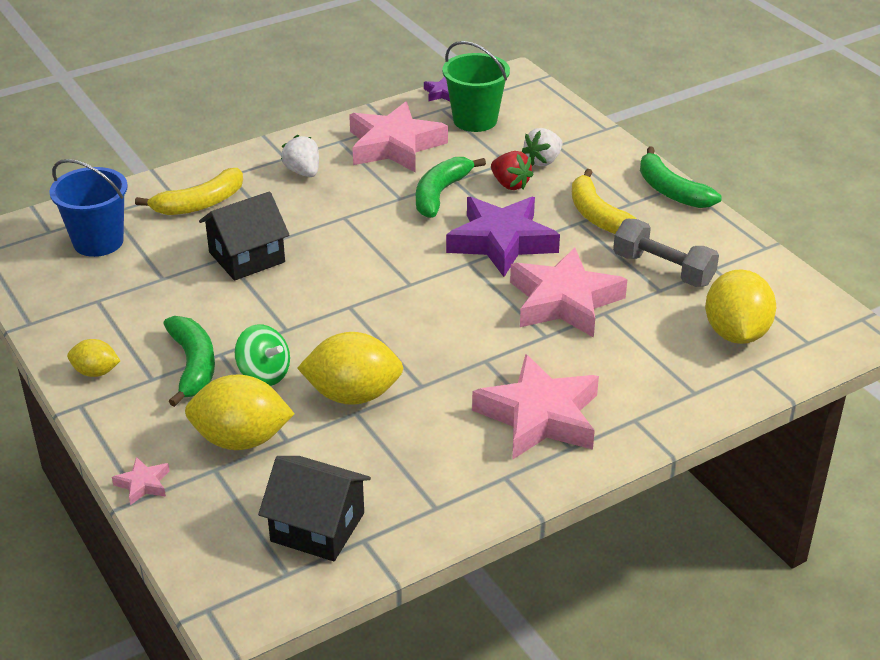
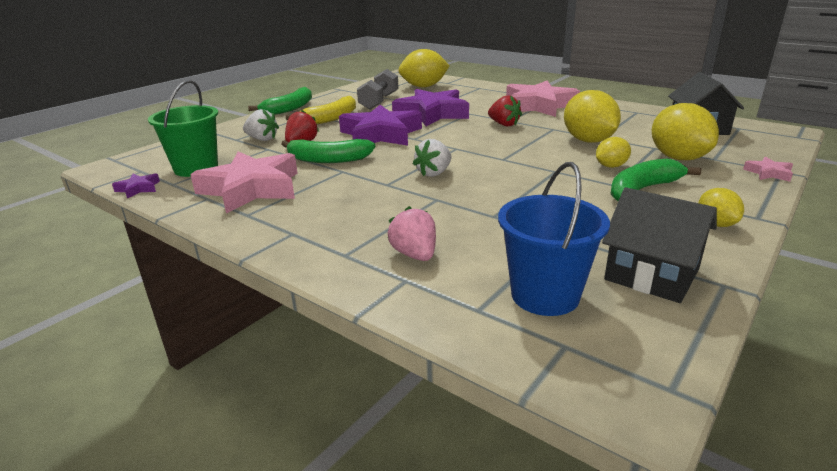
camera: 110 degrees left, 10 degrees down
yellow banana [135,168,243,215] -> pink strawberry [388,206,436,261]
black house [199,191,289,281] -> black house moved to [602,187,717,303]
green spinning top [235,324,290,386] -> yellow lemon [596,137,631,168]
white strawberry [281,135,319,177] -> white strawberry moved to [413,139,451,177]
pink star [510,247,627,338] -> purple star [392,89,469,126]
none -> red strawberry [488,95,522,126]

